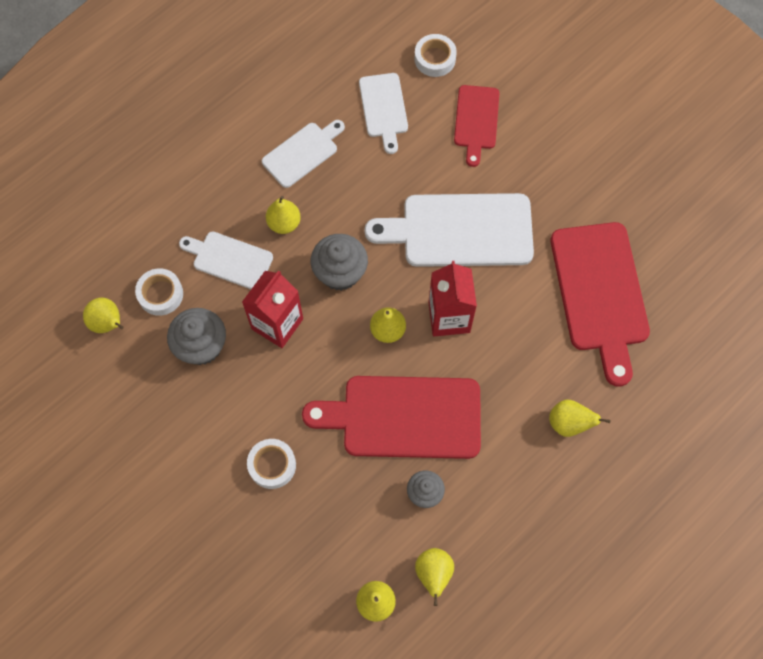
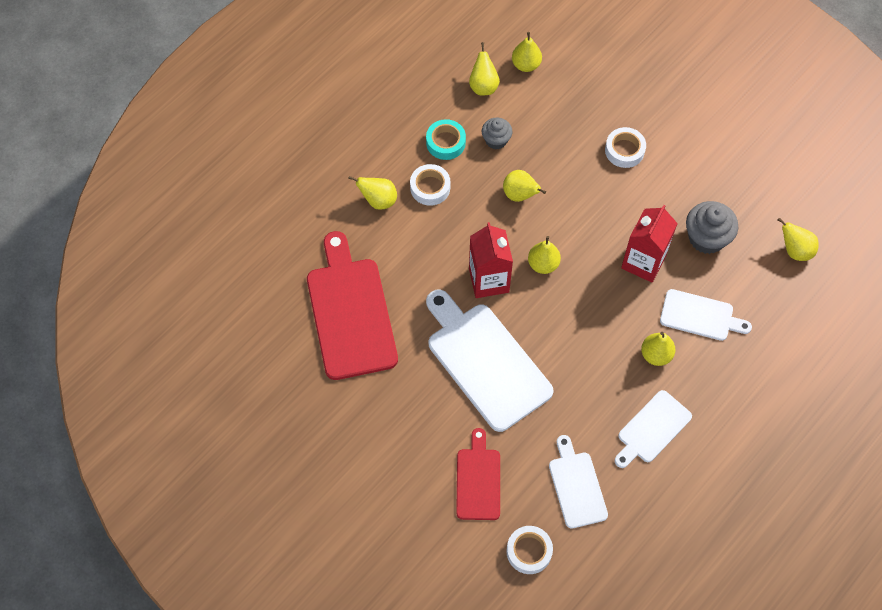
camera: 175 degrees right, 5 degrees down
white tape [135,268,183,316] -> white tape moved to [410,164,450,206]
red cutting board [302,376,481,459] -> yellow pear [503,170,546,202]
grey cupcake [311,234,368,291] -> none
white cutting board [364,193,534,267] -> white cutting board turned 120 degrees counterclockwise [426,290,554,432]
none -> turquoise tape [426,119,466,160]

